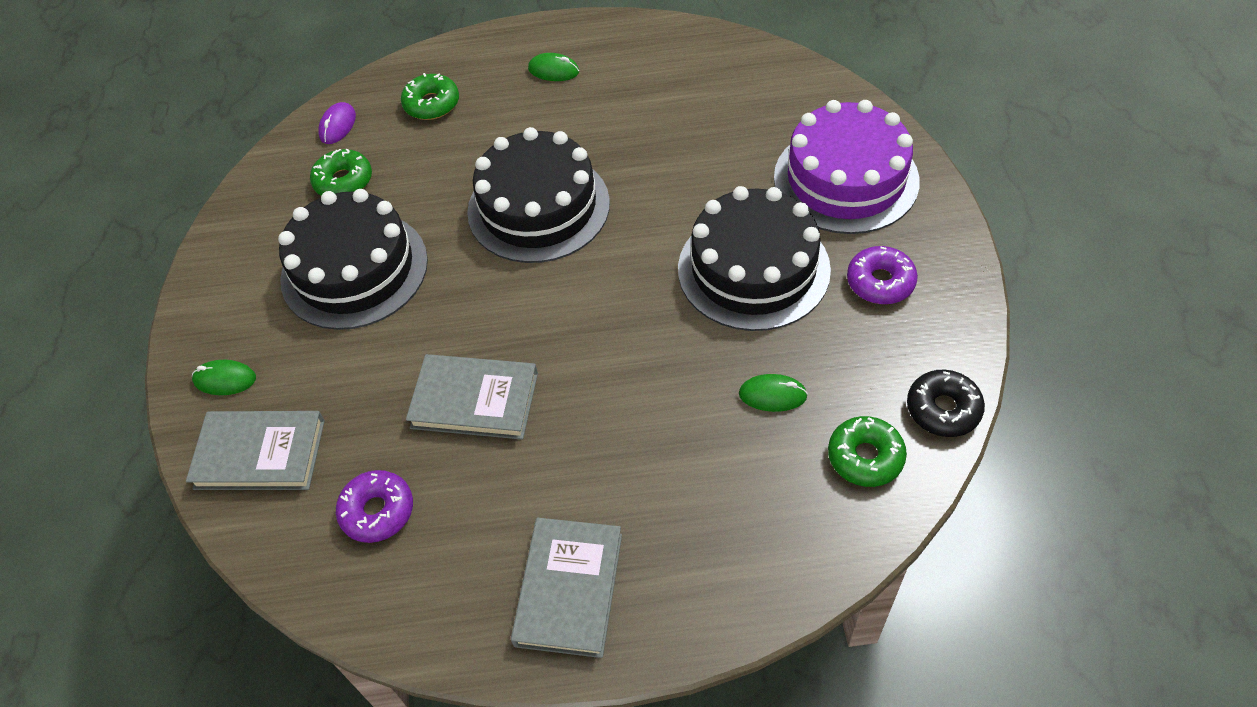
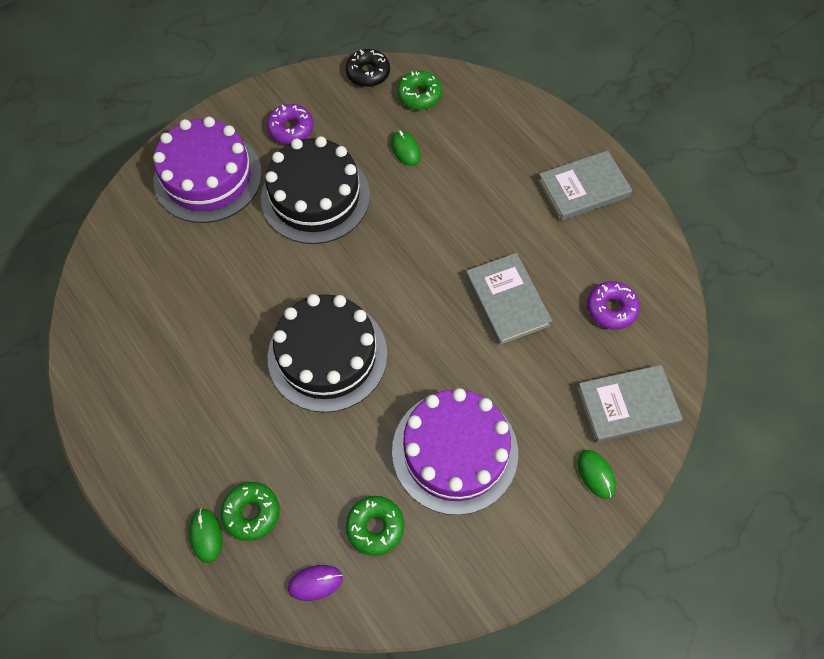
camera: 125 degrees left, 10 degrees up
grey book [186,411,325,490] -> grey book turned 75 degrees counterclockwise [577,365,683,443]
black cake [278,189,428,330] -> purple cake [392,388,518,515]
green mouse [528,53,579,81] -> green mouse moved to [189,508,223,563]

